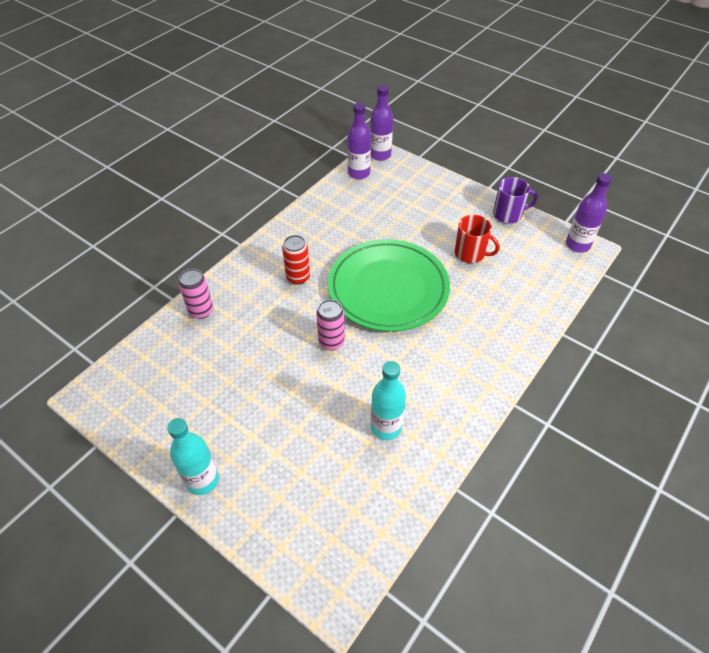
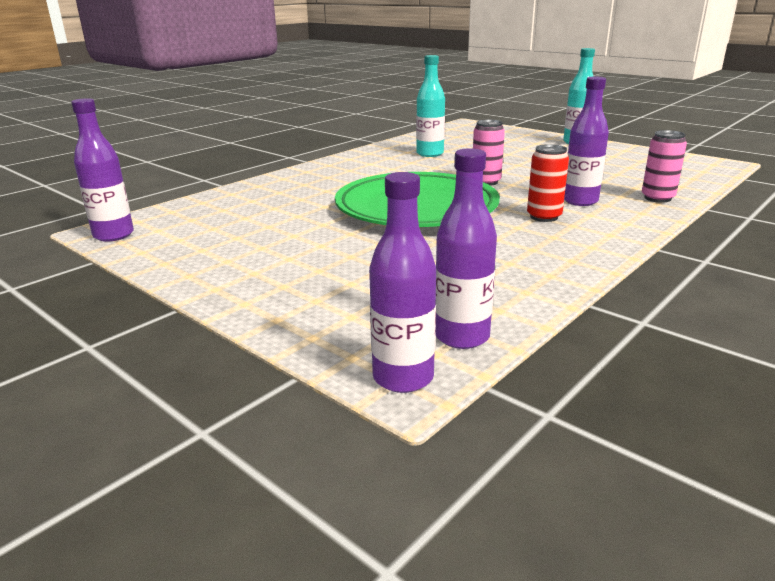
camera: 175 degrees left, 25 degrees down
red mug [455,215,500,263] -> none
purple mug [493,177,538,224] -> none
none -> purple bottle [564,76,609,206]

